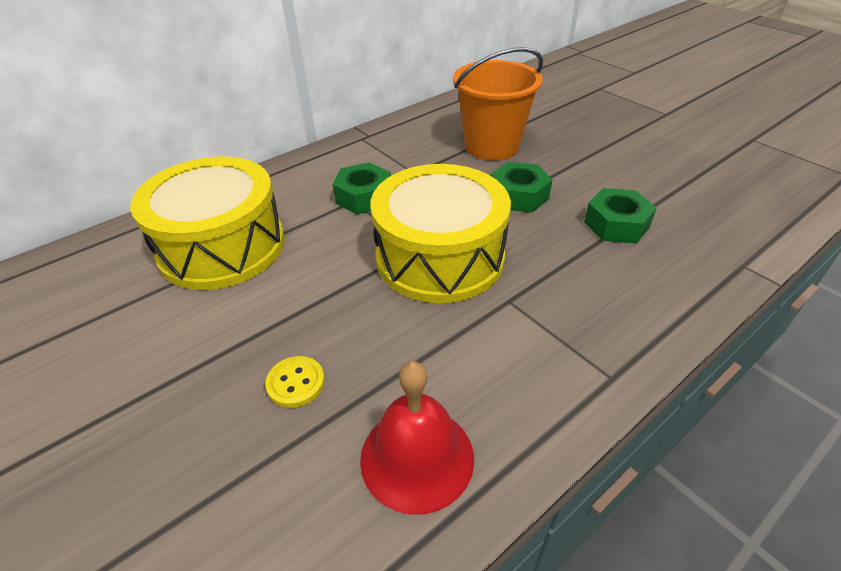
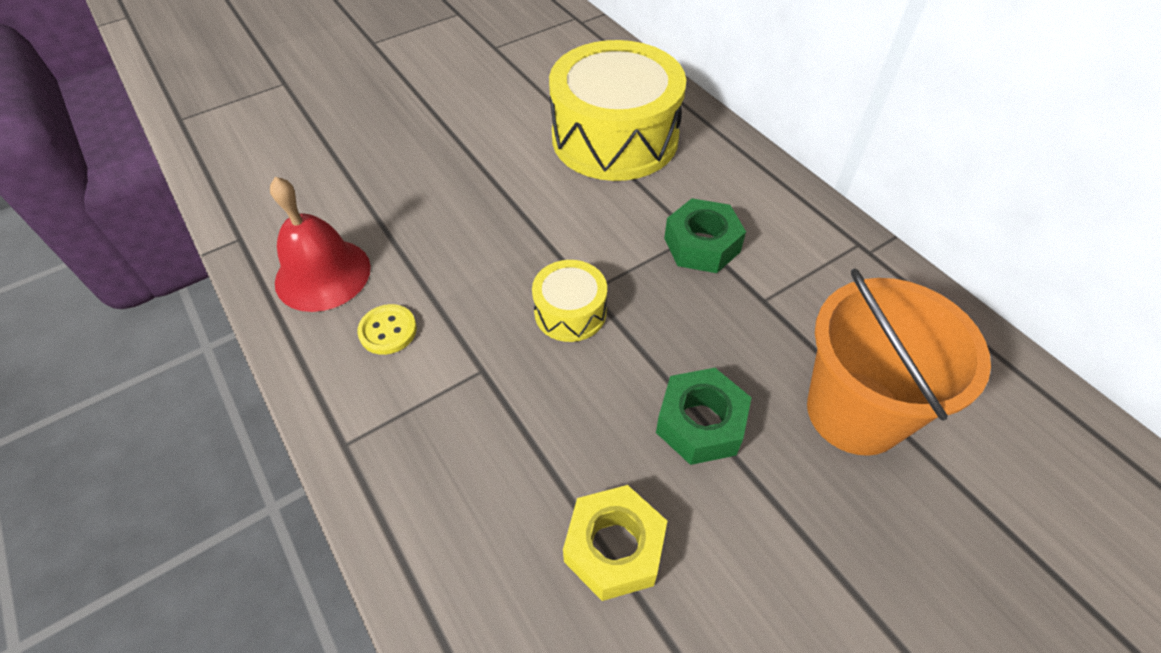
camera: 95 degrees right, 10 degrees up
yellow button [265,356,325,408] -> yellow button moved to [357,304,417,355]
yellow drum [370,164,511,303] -> yellow drum [532,260,607,342], size x0.46
green nut [584,188,657,244] -> yellow nut [563,485,667,601]

